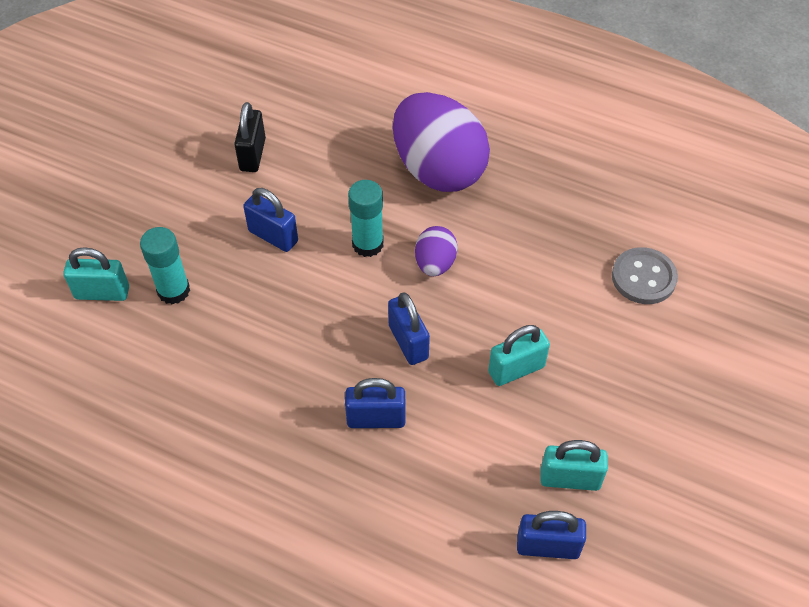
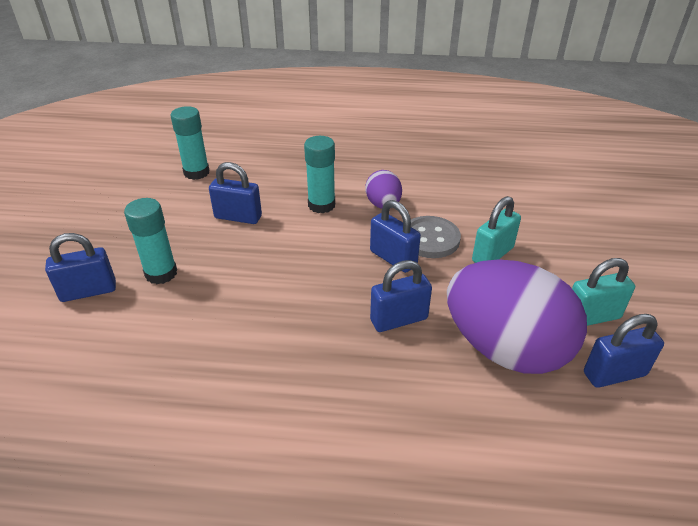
camera: 20 degrees left, 15 degrees down
turquoise padlock [63,247,129,301] -> blue padlock [45,233,116,302]
black padlock [234,102,266,172] -> turquoise glue stick [170,106,210,180]
purple egg [393,92,490,192] -> purple egg moved to [447,259,587,374]
grey button [612,247,678,304] -> grey button moved to [411,216,461,258]

